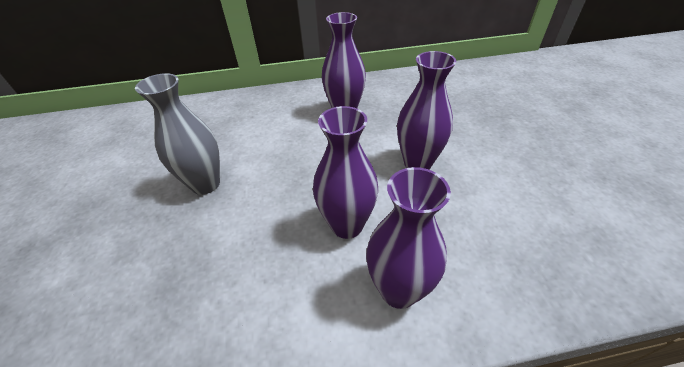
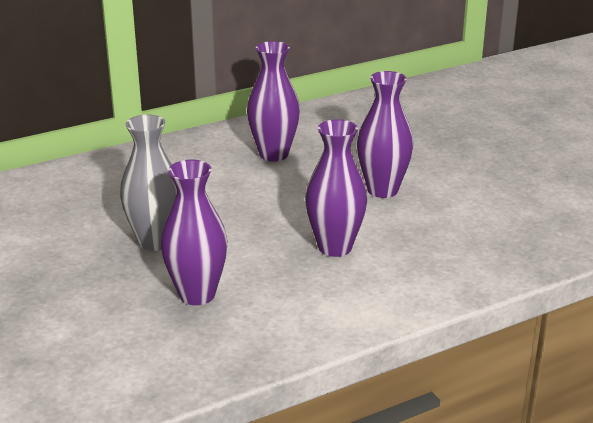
camera: 20 degrees left, 15 degrees down
purple vase [366,167,451,309] -> purple vase moved to [161,160,228,305]

